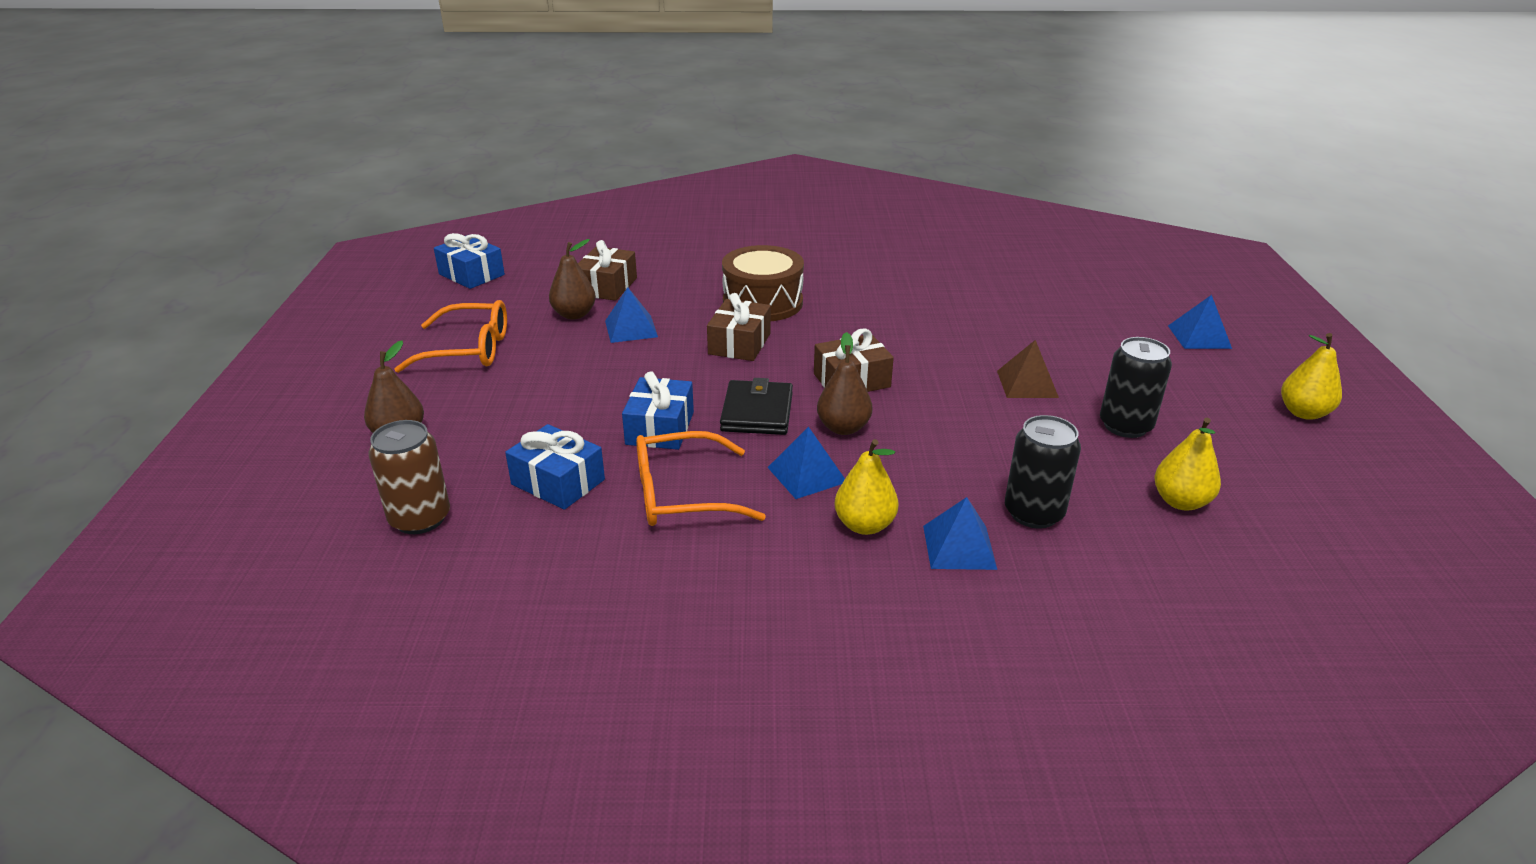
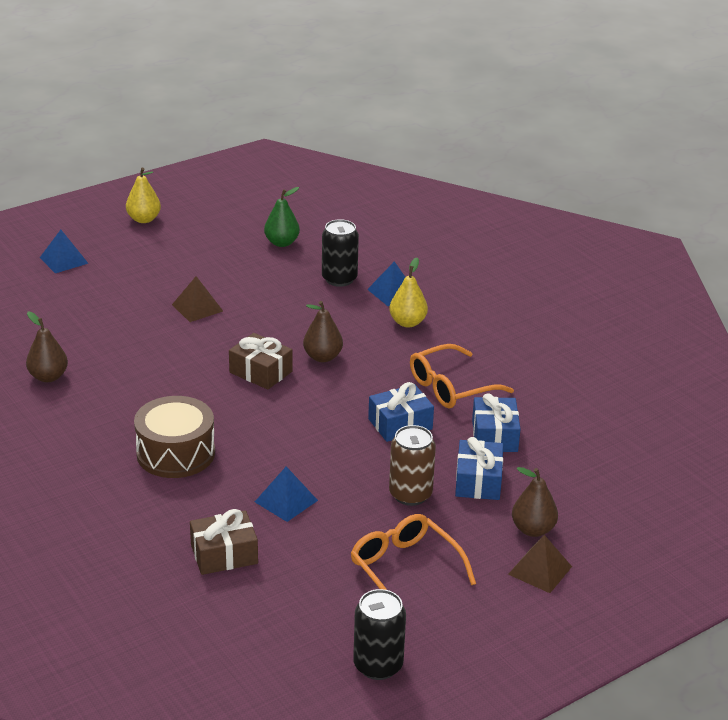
camera: 125 degrees left, 0 degrees up
brown can [368,420,450,534] -> brown can moved to [389,425,436,506]
blue gift [434,233,505,289] -> blue gift moved to [455,437,503,500]
brown pear [549,239,596,320] -> brown pear moved to [26,312,68,382]
orange glasses [636,431,766,526] -> orange glasses turned 105 degrees clockwise [410,344,514,408]
brown gift [707,293,771,361] -> none
black wallet [720,378,793,435] -> none
blue pyramid [767,427,845,499] -> none
black can [1100,337,1172,438] -> black can moved to [353,589,406,680]
yellow pear [1154,417,1221,510] -> green pear [264,187,300,247]
none -> brown pyramid [508,535,572,593]

